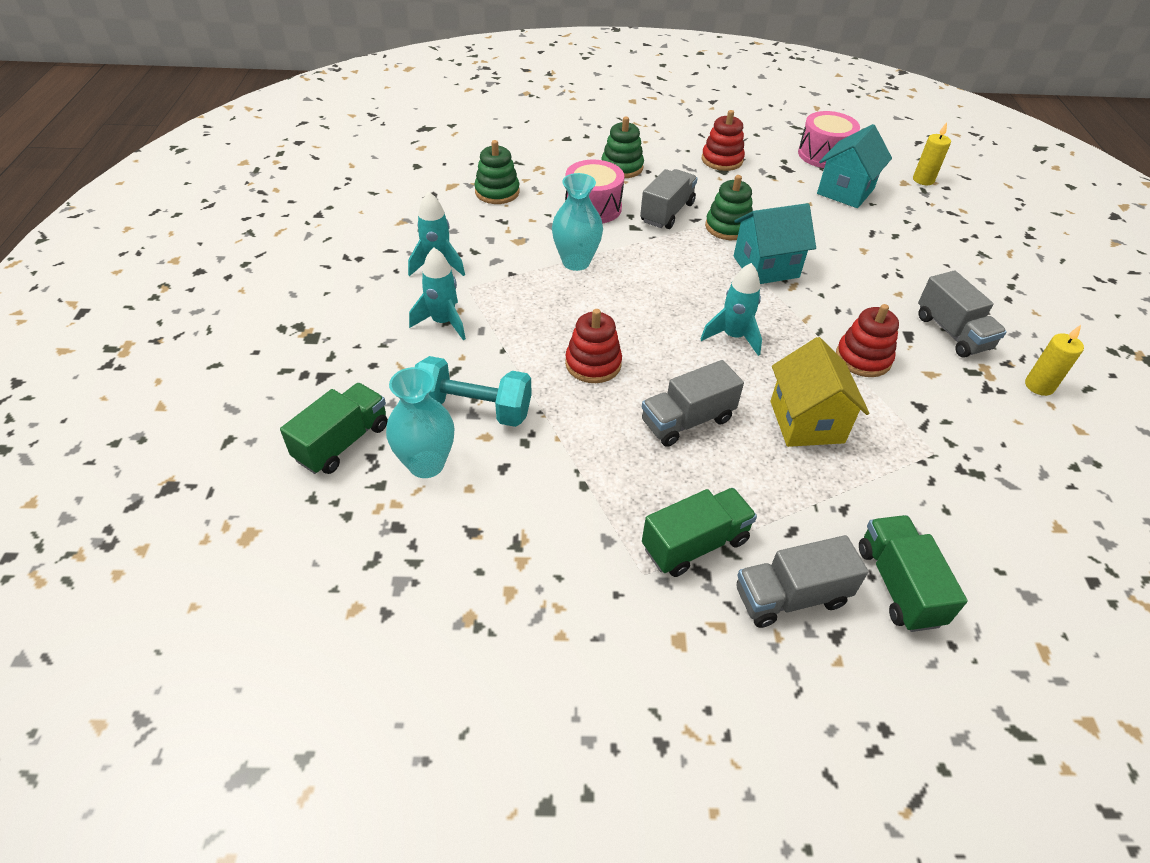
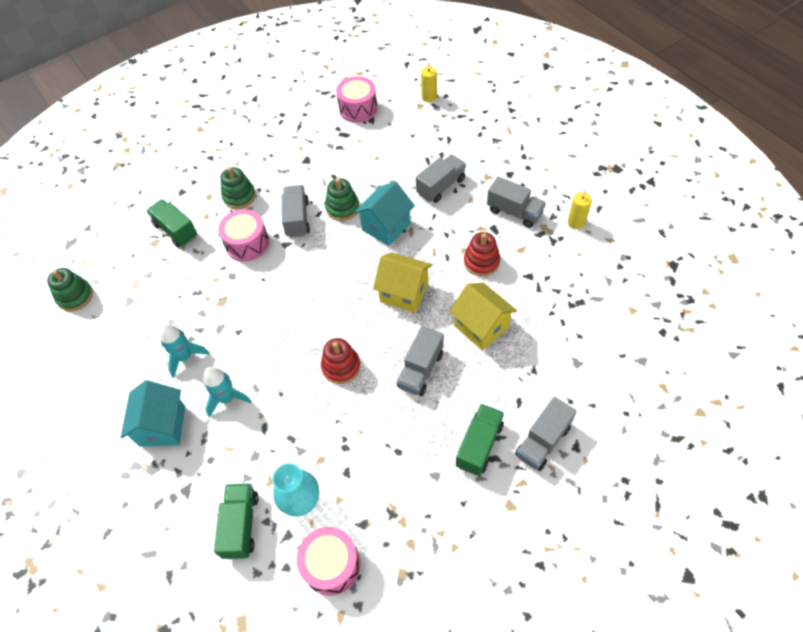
camera: 30 degrees left, 10 degrees up
turquoise dumbbell [415,356,532,427] -> none
green stacking toy [474,140,520,204] -> green stacking toy moved to [47,268,93,311]
turquoise vase [552,173,603,271] -> none
turquoise rocket [700,263,762,356] -> yellow house [373,252,432,313]
red stacking toy [702,110,745,171] -> none
turquoise house [817,124,892,208] -> turquoise house moved to [120,380,185,447]
green truck [859,515,968,632] -> green truck moved to [146,199,197,248]
none -> pink drum [297,527,360,596]
none -> grey truck [416,154,466,203]

